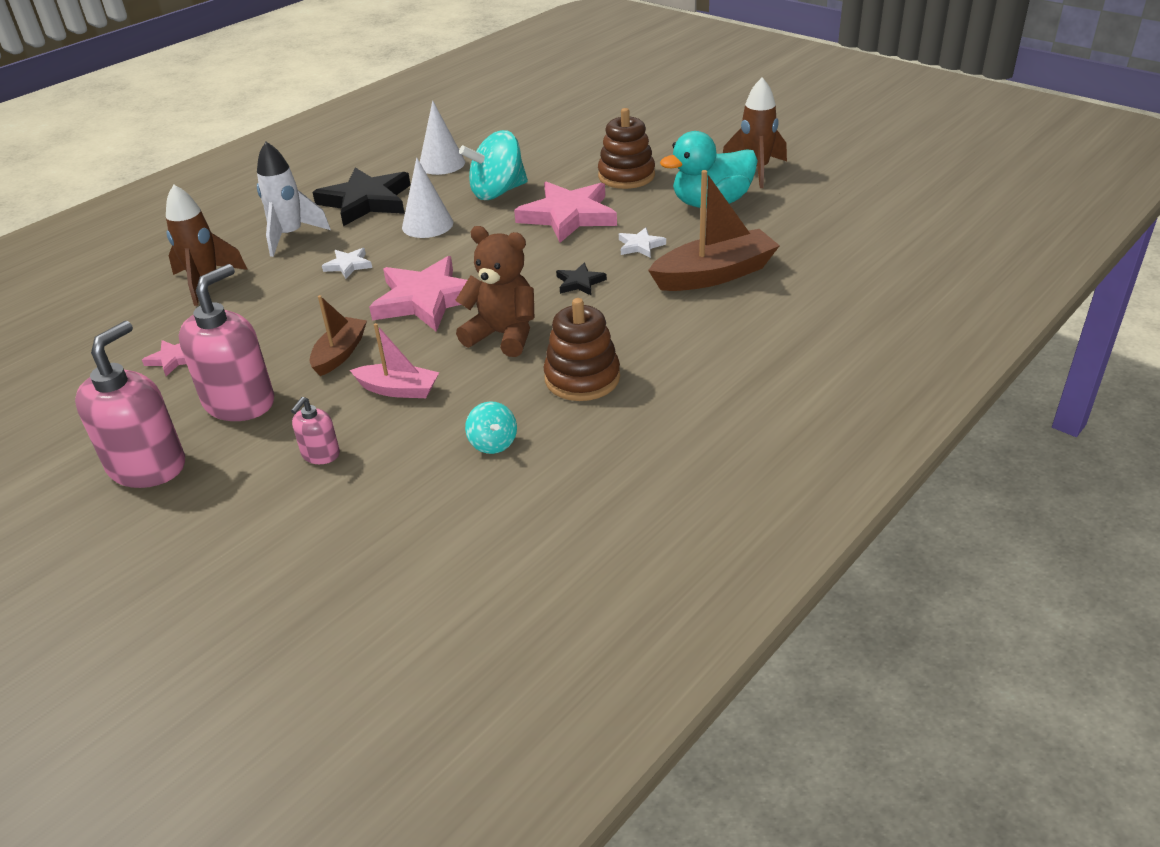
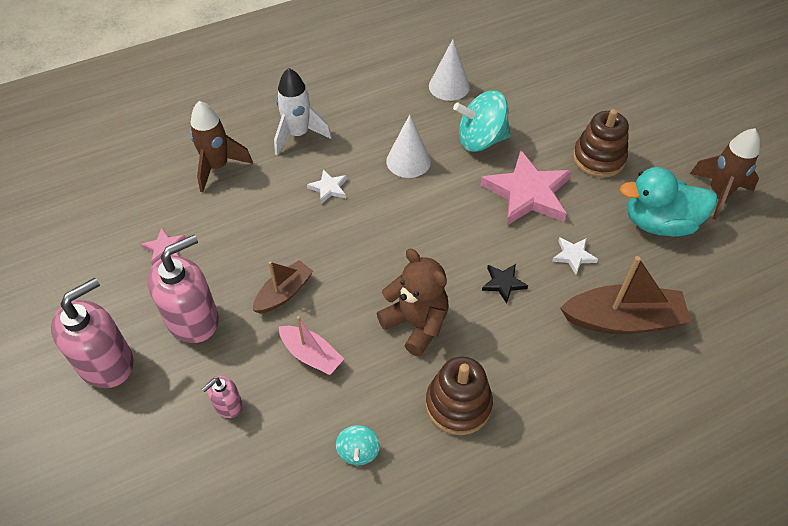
camera: 20 degrees right, 15 degrees up
black star [312,167,411,226] -> none
pink star [369,256,467,332] -> none

